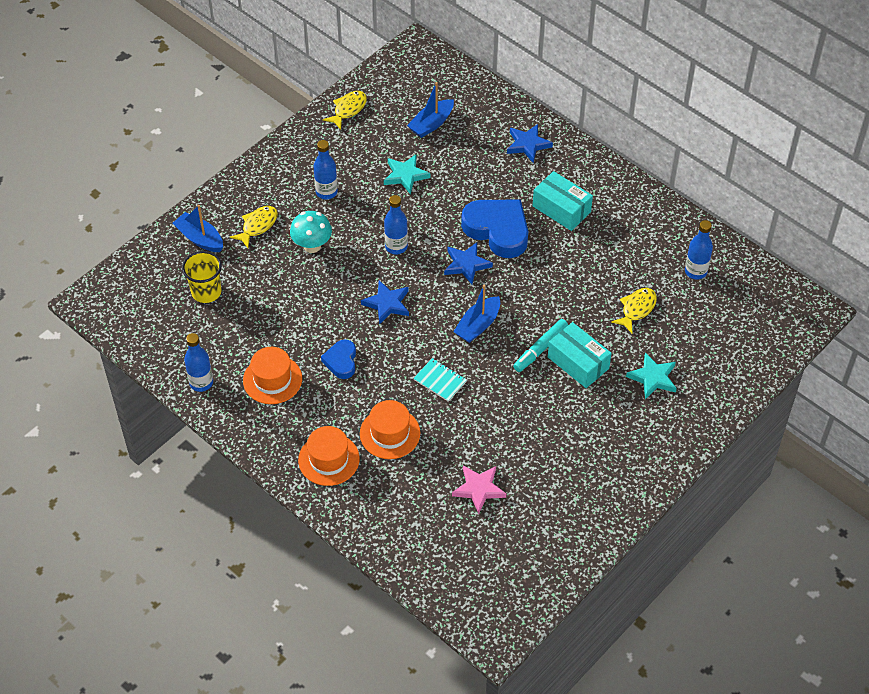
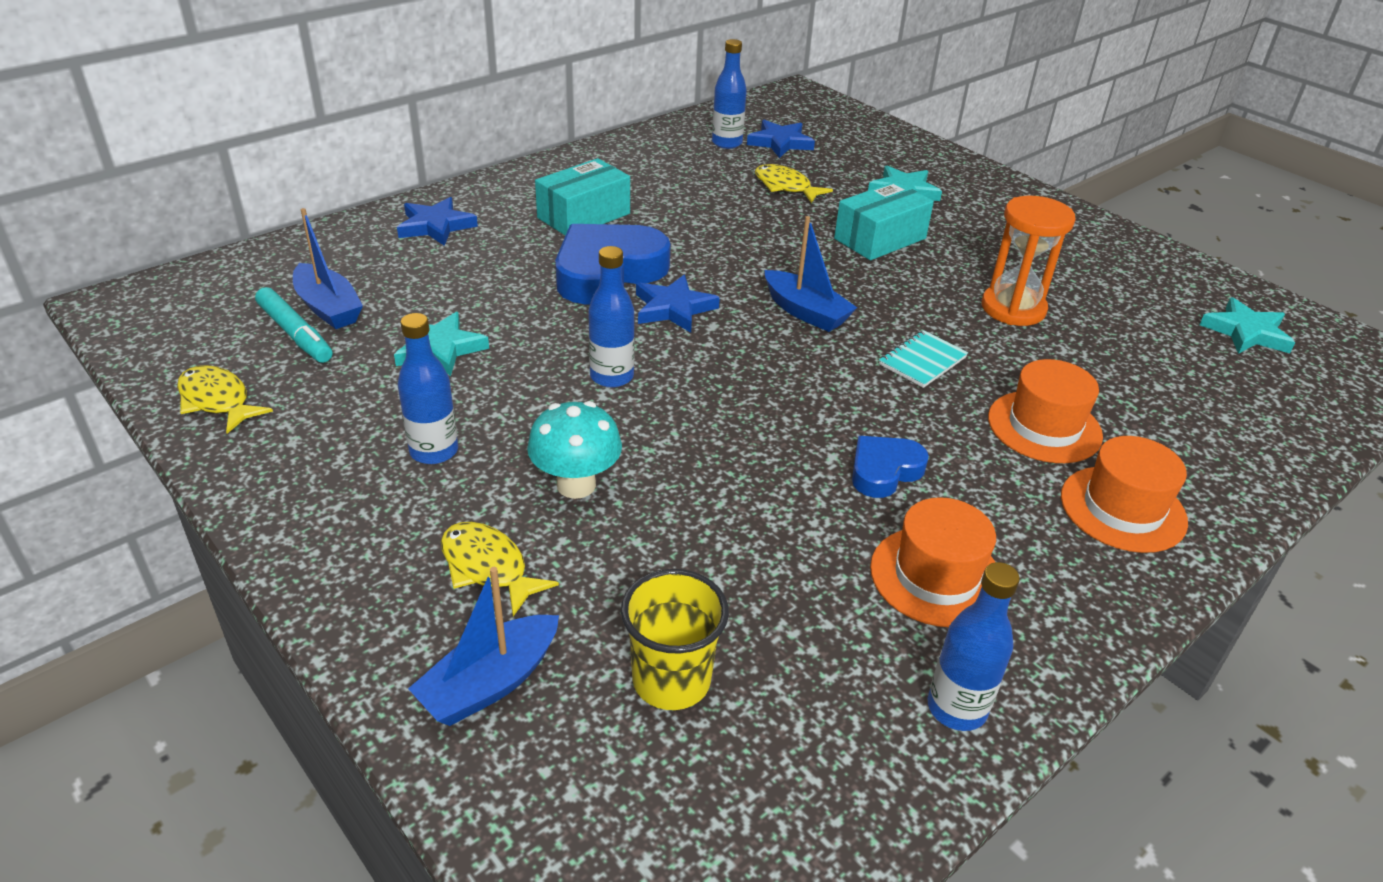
camera: 85 degrees left, 15 degrees down
blue heart [321,339,356,379] -> blue heart turned 135 degrees clockwise [852,436,929,498]
blue star [361,280,409,325] -> blue star moved to [747,120,815,158]
pink star [452,465,506,514] -> none
turquoise marker [513,319,568,372] -> turquoise marker moved to [255,287,332,363]
none -> orange hourglass [982,196,1076,326]
none -> turquoise star [1200,297,1295,354]

